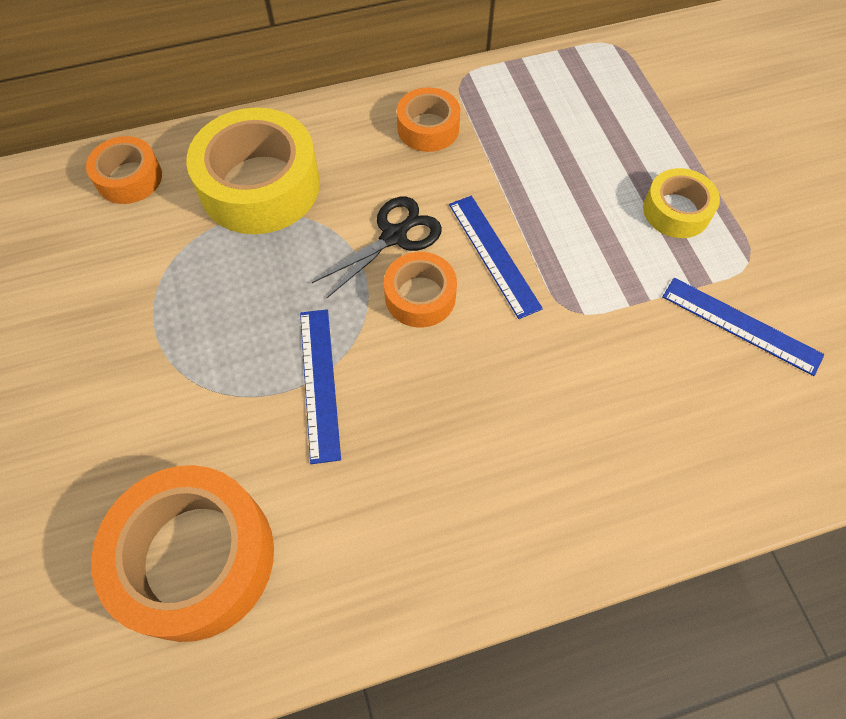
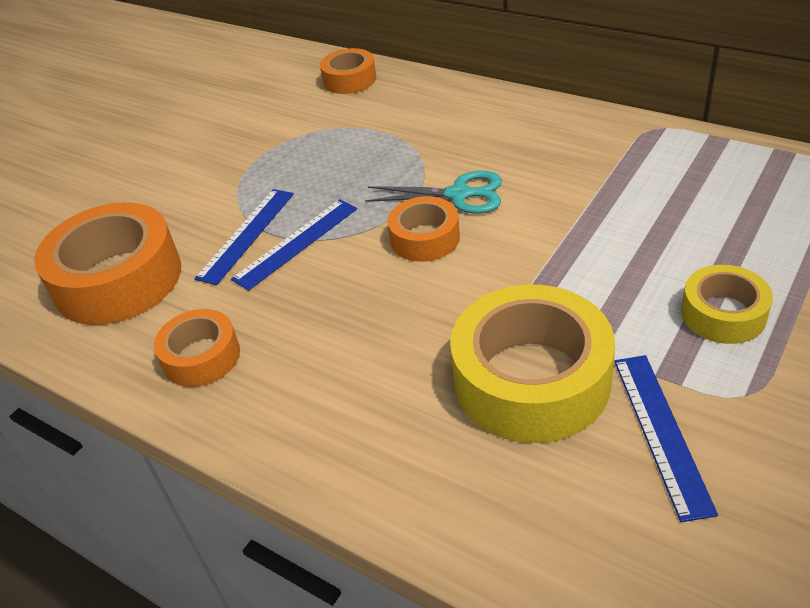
camera: 55 degrees right, 20 degrees down
yellow tape [186,108,320,234] -> yellow tape moved to [450,284,615,443]
black scissors [312,197,442,298] -> turquoise scissors [365,170,502,214]
orange tape [397,87,460,152] -> orange tape moved to [154,309,240,387]
blue ruler [449,196,543,319] -> blue ruler moved to [194,189,294,285]

